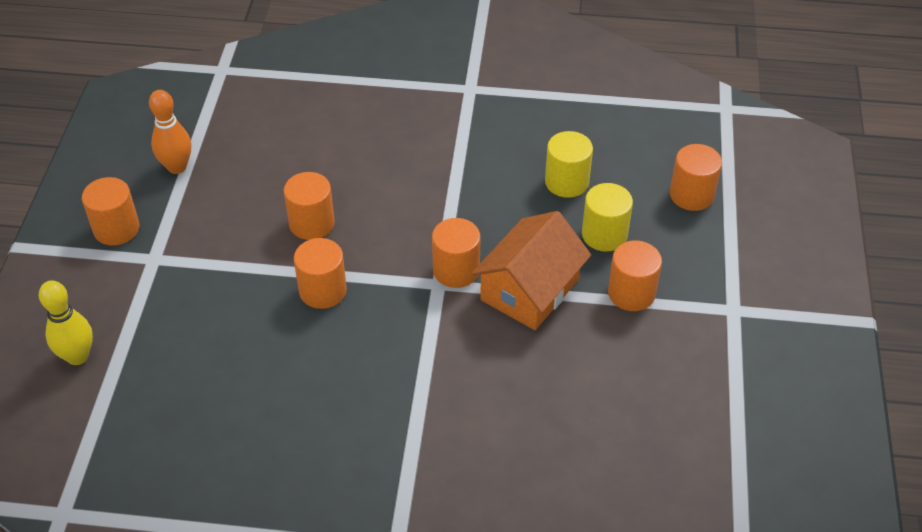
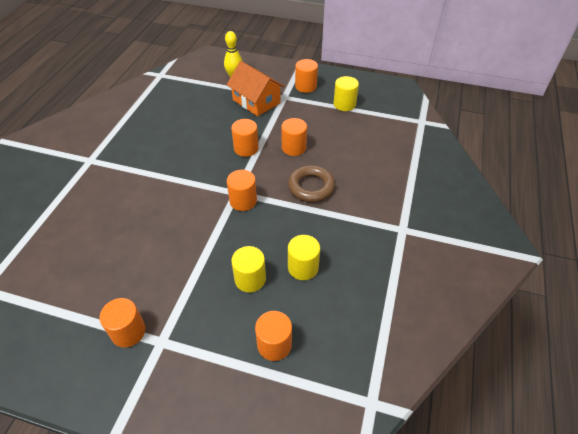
camera: 100 degrees right, 0 degrees up
orange bowling pin [149,90,191,174] -> yellow cylinder [334,76,359,111]
orange house [471,211,591,330] -> orange house moved to [227,61,285,116]
orange cylinder [608,240,662,311] -> orange cylinder moved to [99,298,146,347]
none -> brown ring [288,165,335,202]

